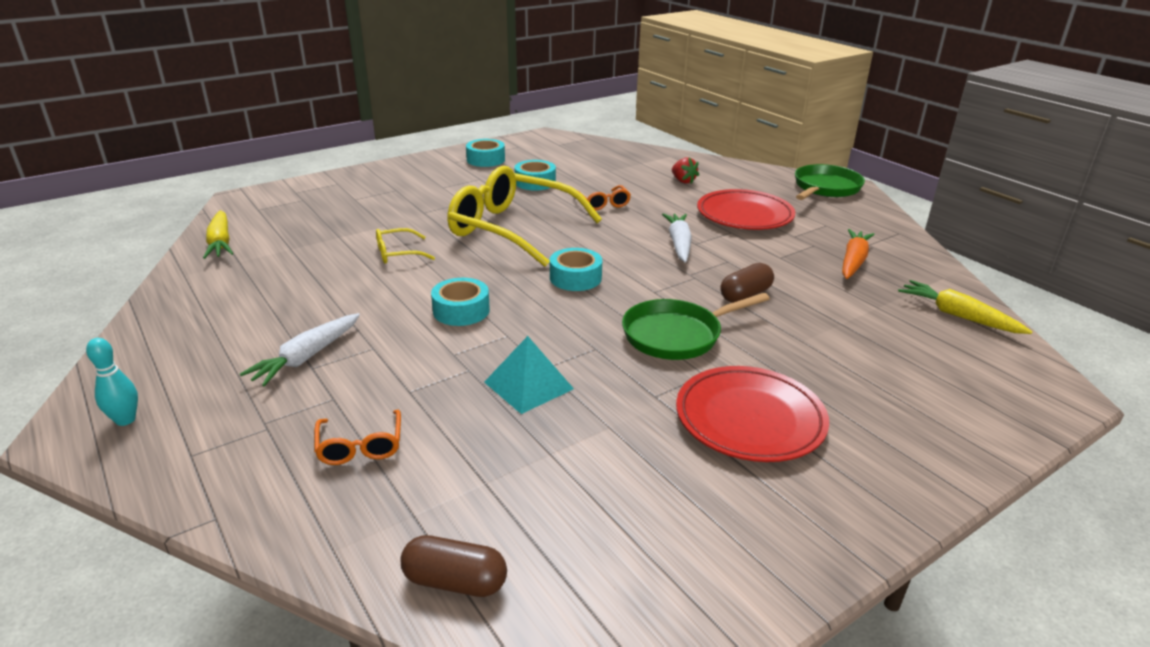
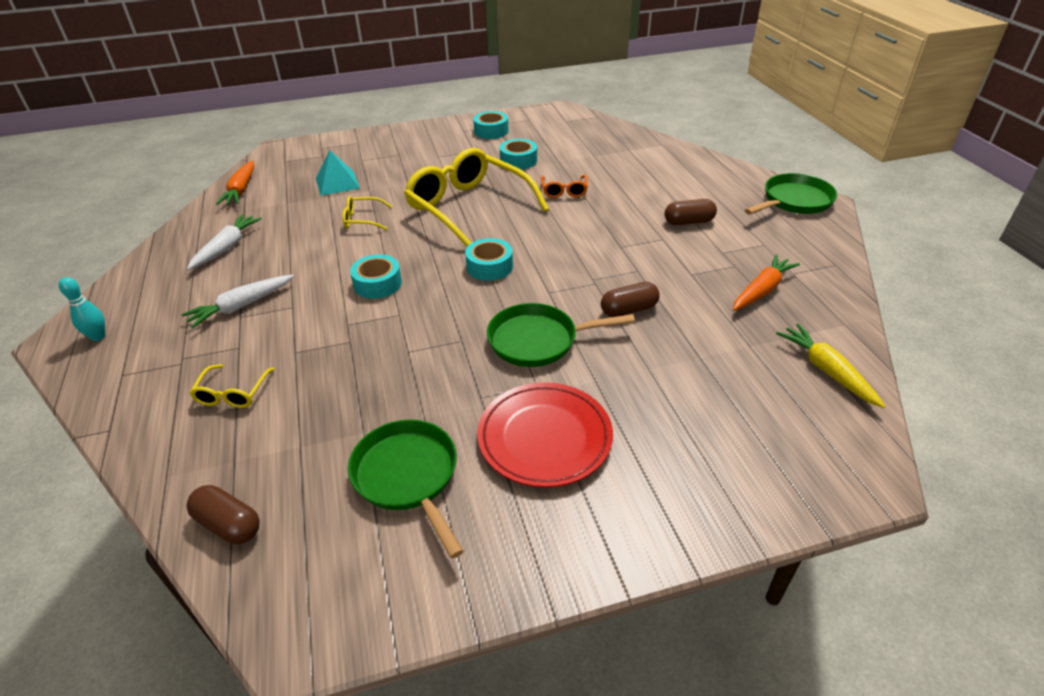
camera: 20 degrees right, 10 degrees up
yellow carrot [203,210,233,259] -> orange carrot [216,161,254,205]
orange glasses [314,410,401,465] -> yellow glasses [190,364,275,408]
turquoise pyramid [484,336,574,414] -> turquoise pyramid moved to [316,150,360,196]
white carrot [662,213,692,263] -> white carrot moved to [187,214,262,270]
red strawberry [672,157,699,184] -> none
red plate [697,189,795,230] -> brown capsule [664,199,717,225]
none -> green pan [348,419,464,559]

